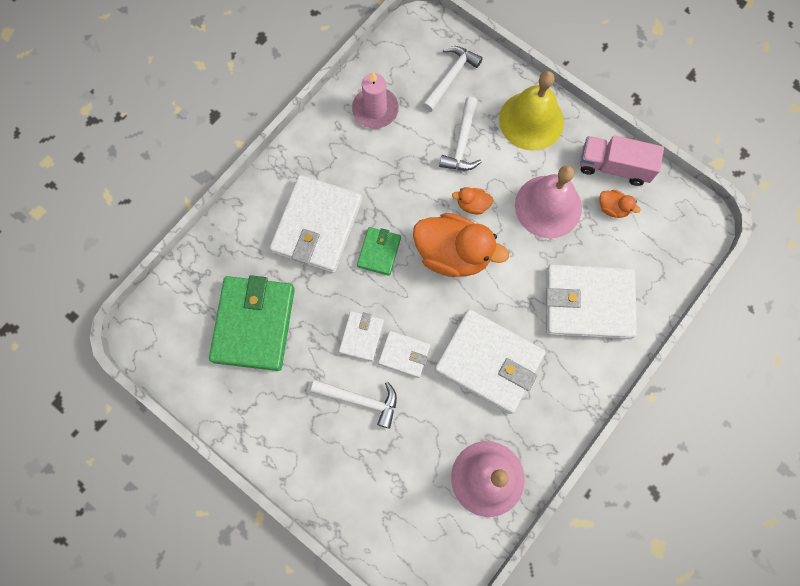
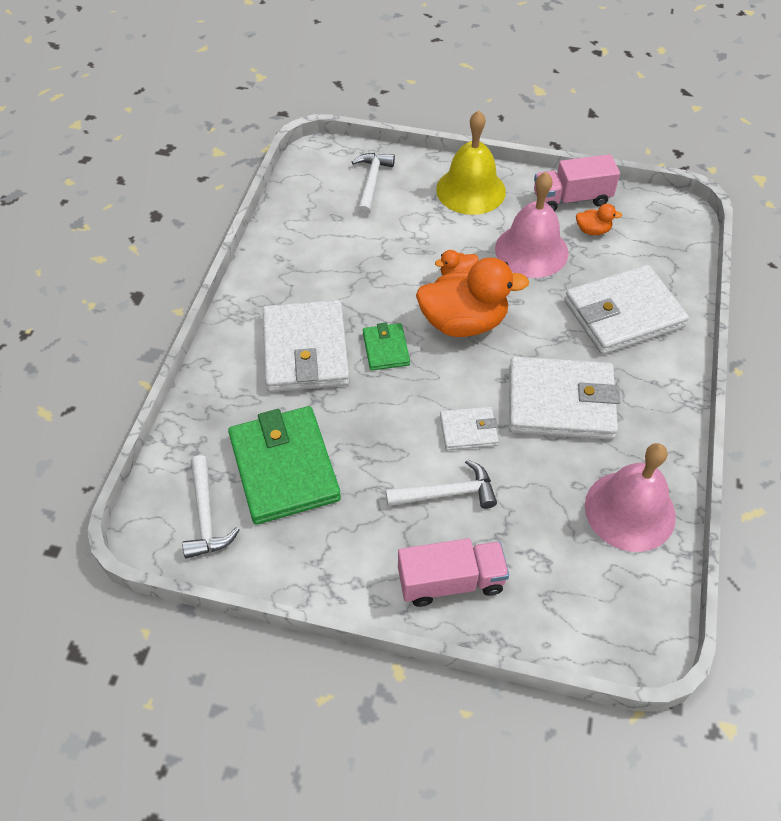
camera: 25 degrees left, 20 degrees down
white wallet [339,311,384,362] -> none
pink candle [352,72,399,129] -> none
white hammer [439,97,481,170] -> white hammer moved to [182,455,239,559]
none -> pink truck [398,538,509,607]

